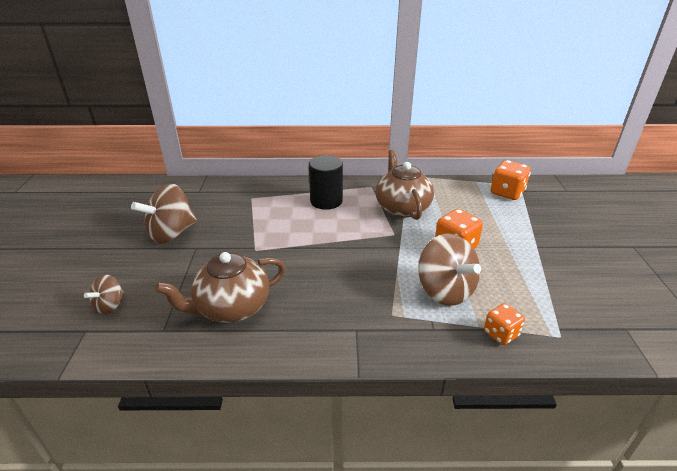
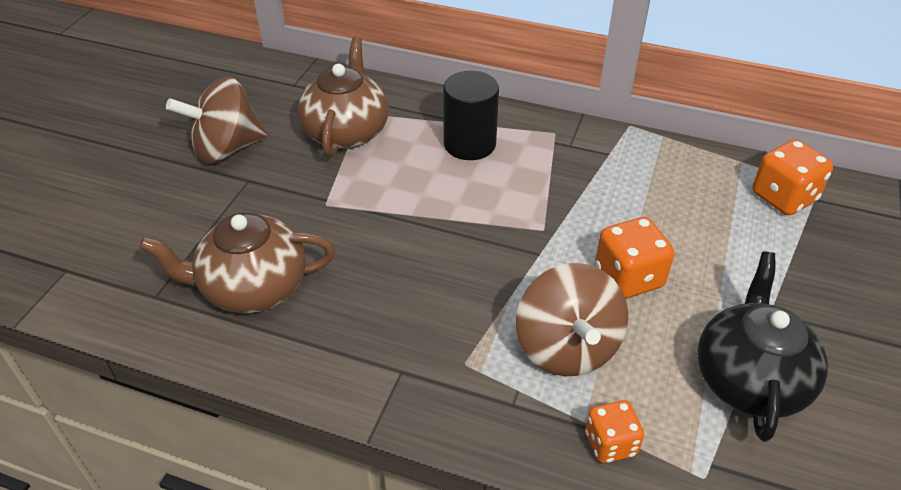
camera: 20 degrees right, 10 degrees up
brown spinning top [84,275,125,314] -> none
brown teapot [375,150,434,220] -> brown teapot moved to [297,36,389,157]
none -> black teapot [697,252,828,442]

